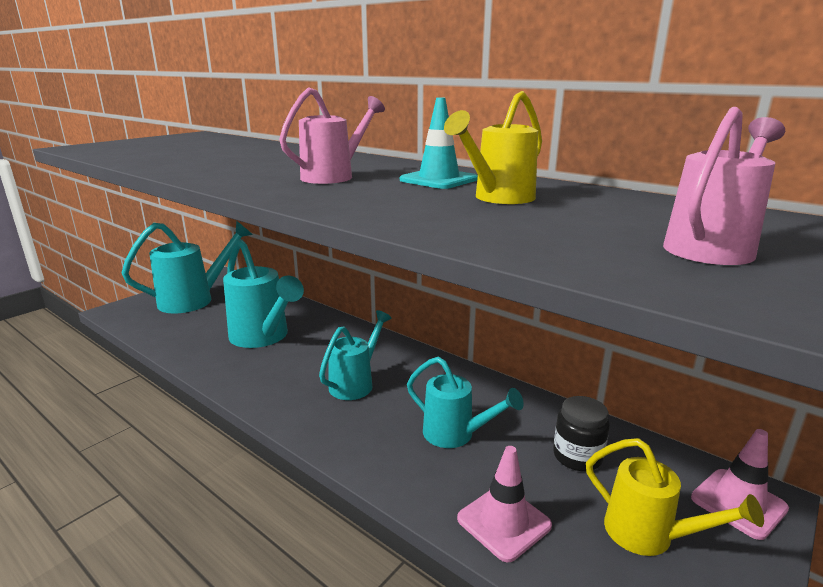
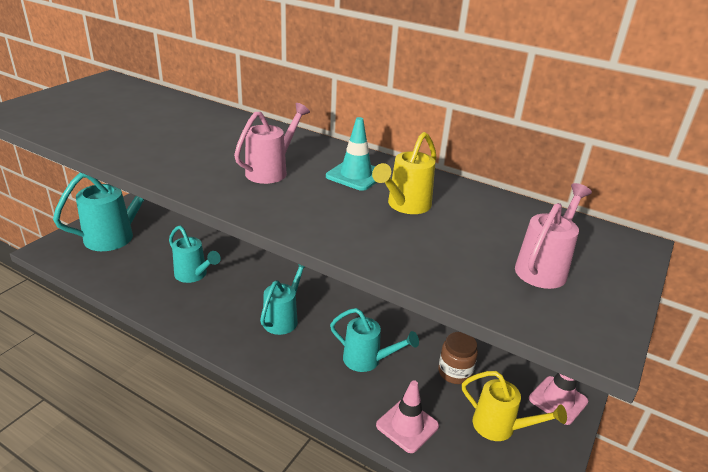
camera: 10 degrees left, 10 degrees up
turquoise watering can [223,239,304,348] -> turquoise watering can [169,225,221,283], size x0.64
black jar [553,396,610,471] -> brown jar [438,332,478,384]

